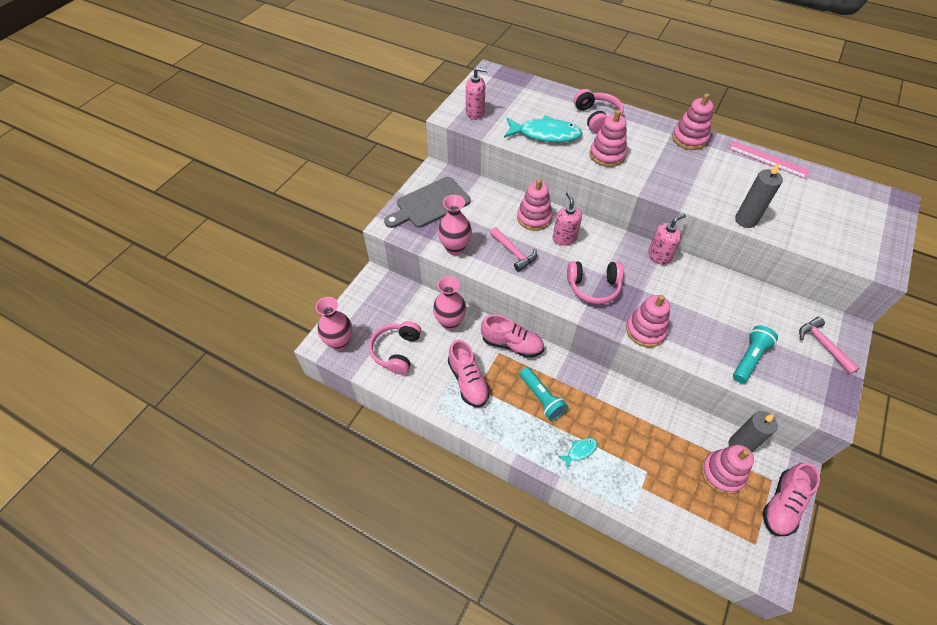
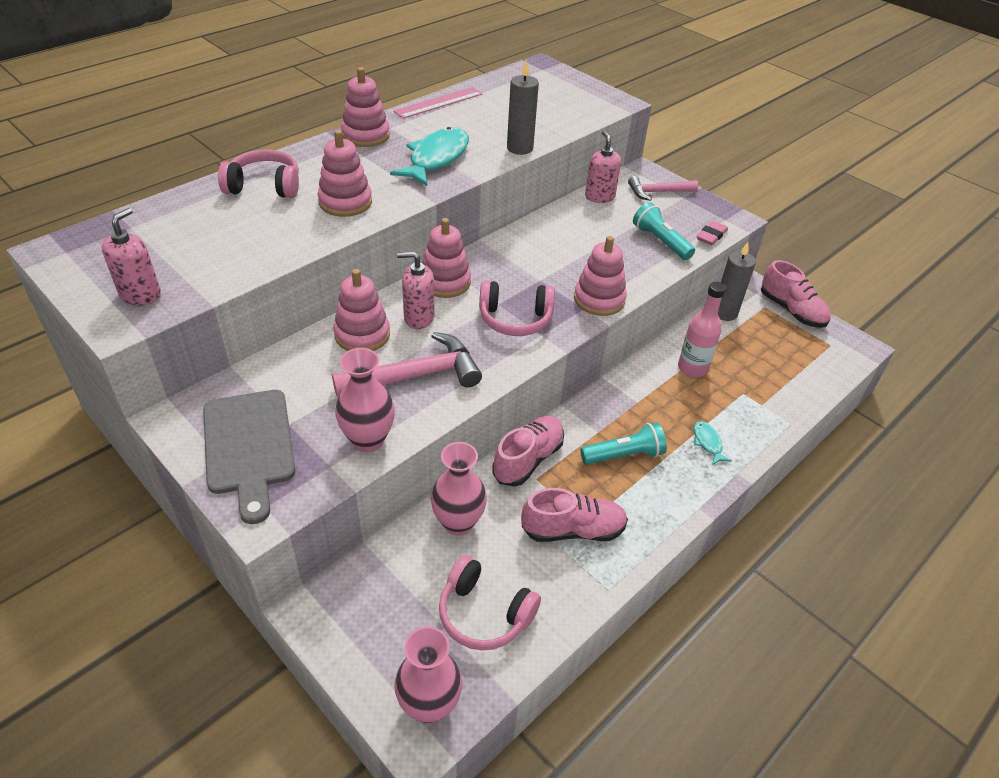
camera: 75 degrees left, 10 degrees down
pink hammer [490,227,537,272] -> pink hammer [332,332,482,397], size x1.57
turquoise fish [504,115,582,142] -> turquoise fish moved to [390,127,469,186]
pink headphones [567,261,623,304] -> pink headphones turned 75 degrees clockwise [479,281,555,336]
pink soap dispenser [648,214,686,265] -> pink soap dispenser moved to [585,131,621,203]
pink stacking toy [701,445,754,494] -> pink stacking toy moved to [422,218,471,298]
none -> pink bottle [678,282,726,377]
none -> pink eraser [697,221,728,245]

